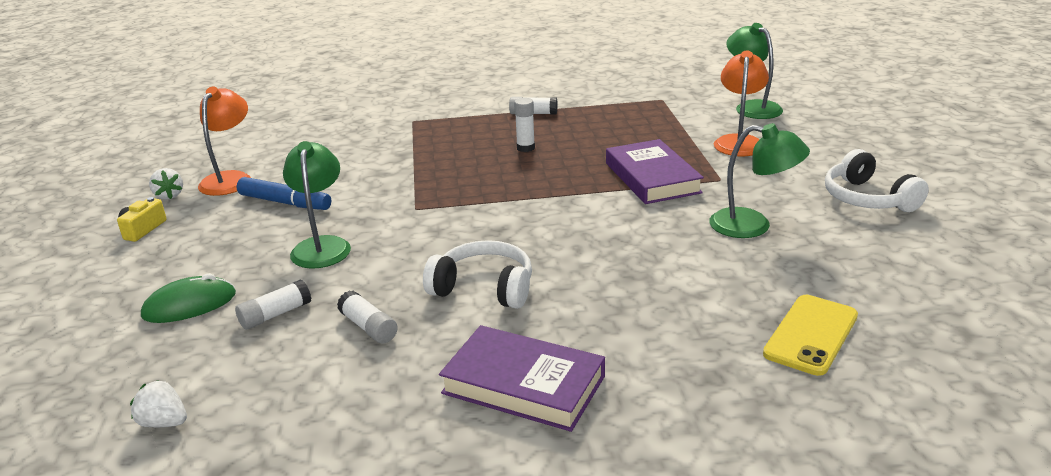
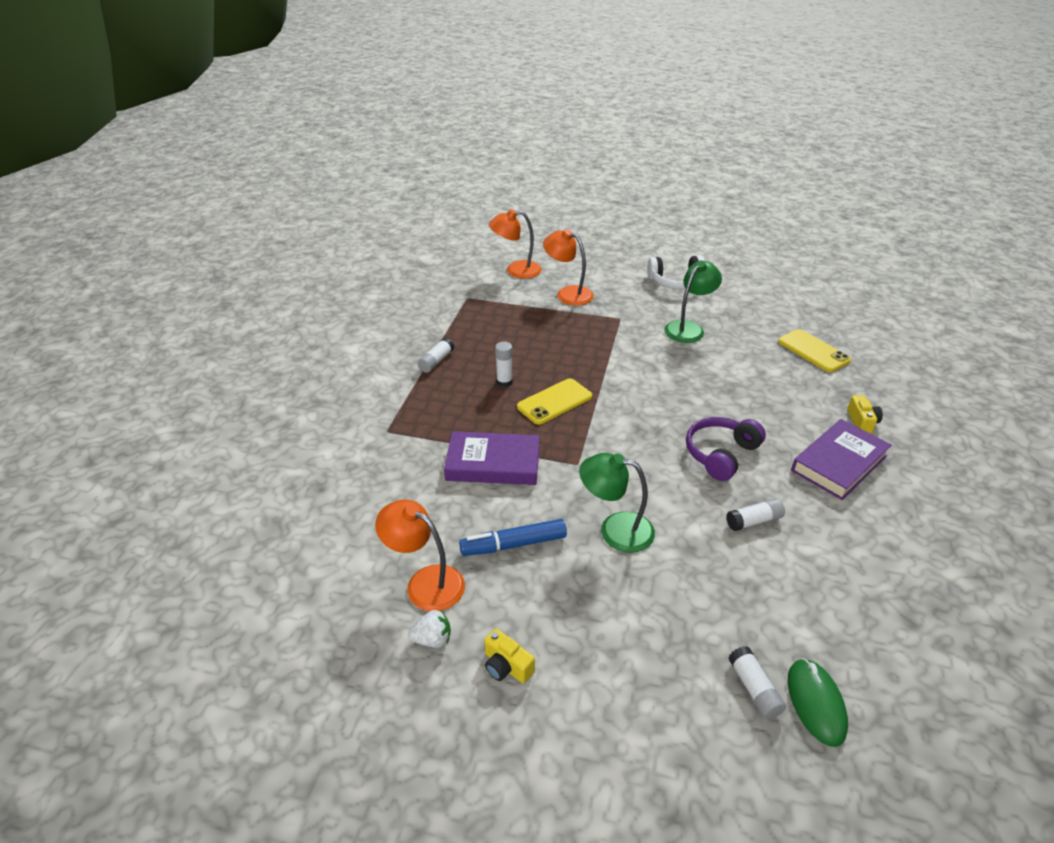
camera: 70 degrees left, 10 degrees up
white strawberry [130,380,187,427] -> none
green mouse [141,273,236,323] -> green mouse moved to [788,658,848,747]
white glue stick [235,279,312,329] -> white glue stick moved to [728,646,786,719]
blue marker [237,177,331,210] -> blue marker turned 150 degrees counterclockwise [459,519,567,556]
white headphones [423,240,532,309] -> purple headphones [686,417,766,481]
purple book [606,139,704,204] -> purple book moved to [444,431,540,485]
green lamp [726,23,783,119] -> orange lamp [489,209,542,279]
none -> yellow phone [517,378,592,425]
none -> yellow camera [847,395,883,434]

